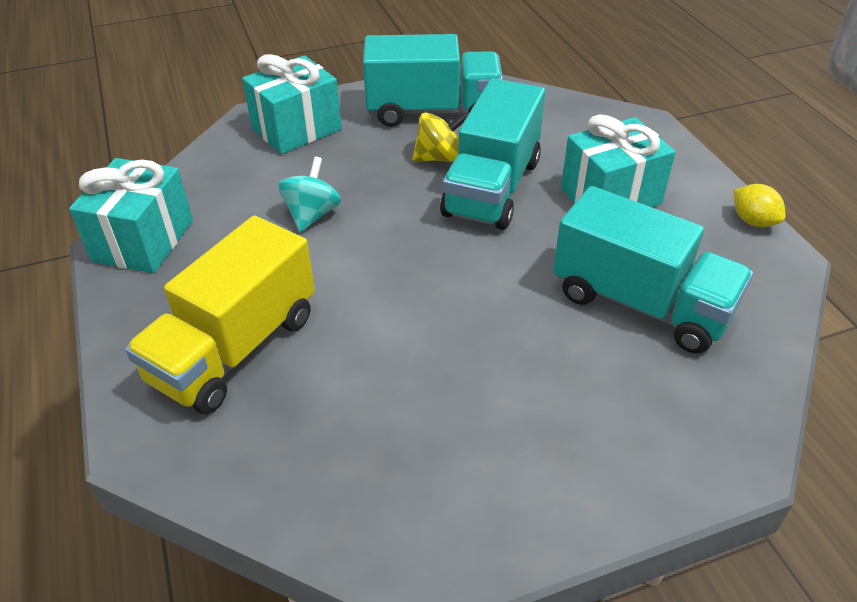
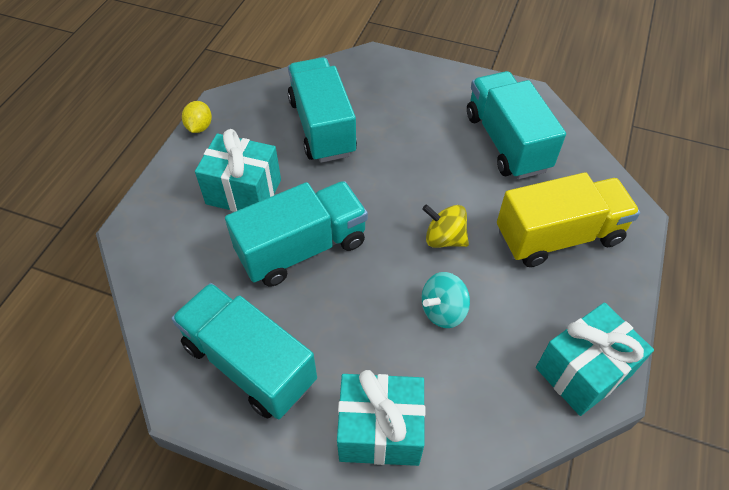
camera: 140 degrees left, 10 degrees up
yellow spinning top [412,112,468,162] -> yellow spinning top moved to [422,204,469,248]
none -> turquoise truck [467,71,566,179]

